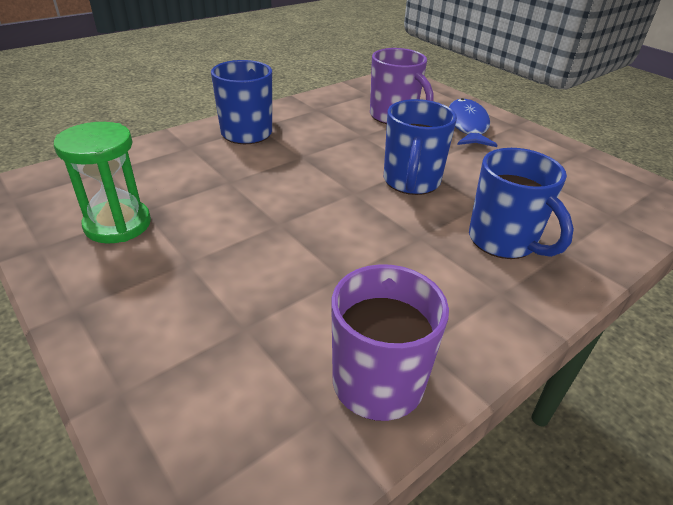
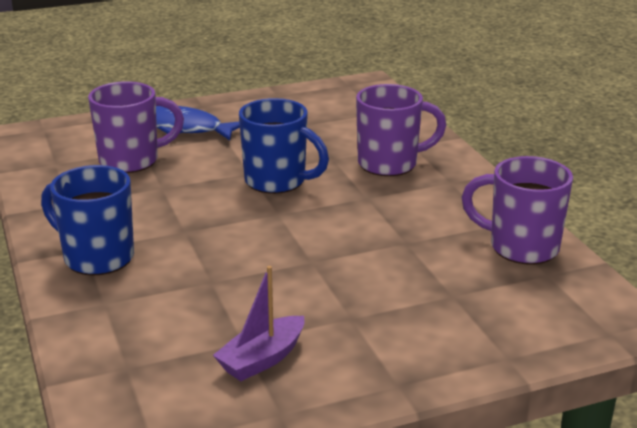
camera: 70 degrees left, 10 degrees down
green hourglass [54,122,151,244] -> purple boat [213,266,305,381]
blue mug [469,148,574,259] -> purple mug [356,84,446,176]

